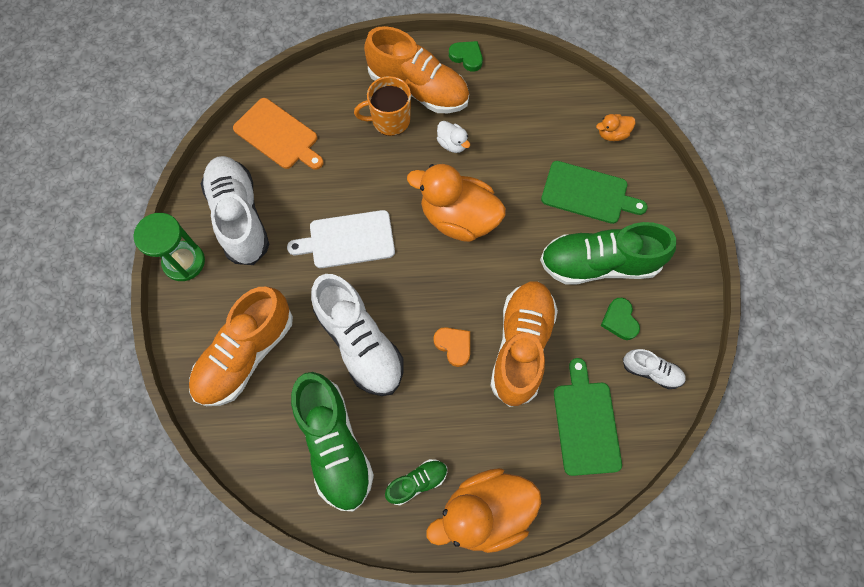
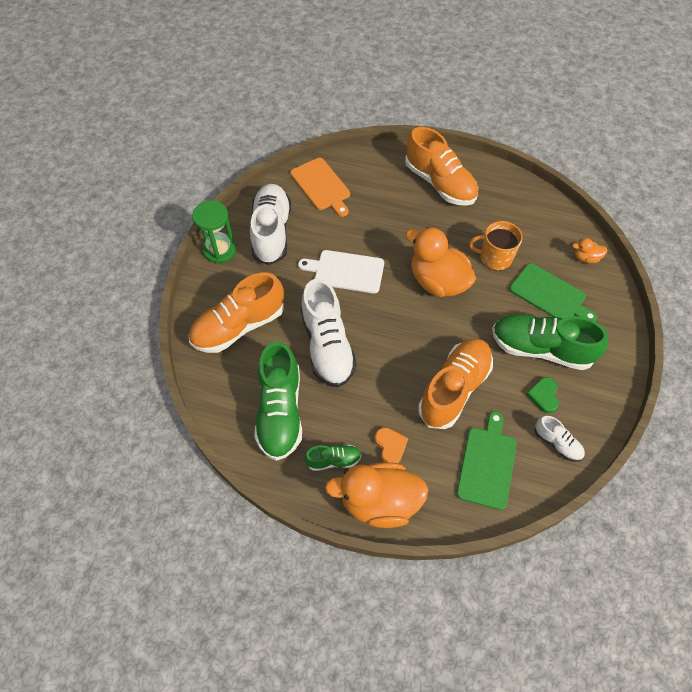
camera: 20 degrees right, 10 degrees down
orange mug [354,76,411,136] -> orange mug moved to [469,221,523,271]
orange heart [434,327,470,367] -> orange heart moved to [375,427,408,463]
white duck [437,121,470,153] -> none
green heart [449,41,483,72] -> none

